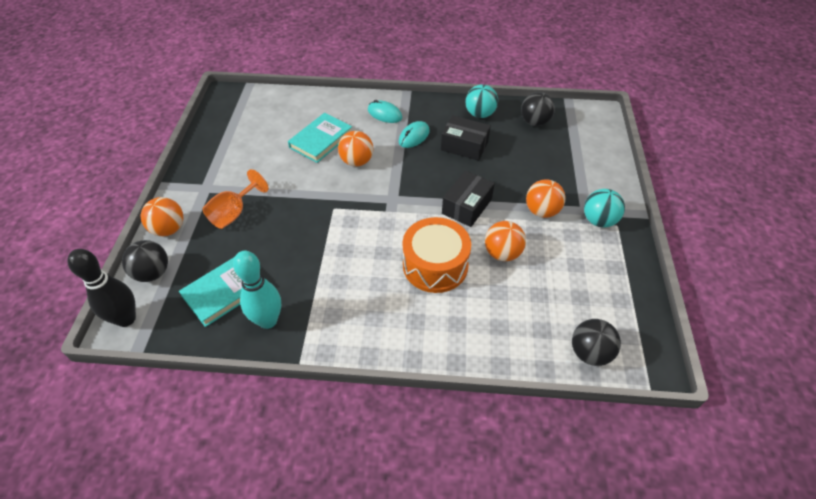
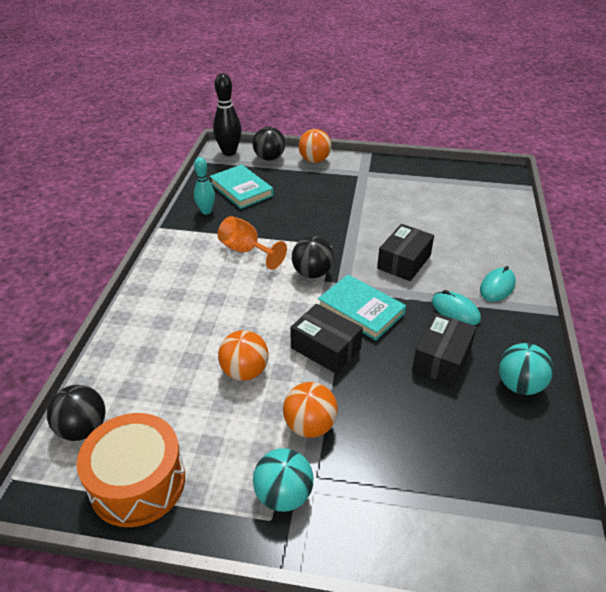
camera: 95 degrees right, 10 degrees down
orange goblet [203,169,269,229] -> orange goblet moved to [217,216,287,270]
turquoise bowling pin [233,251,281,329] -> turquoise bowling pin [194,157,215,214], size x0.66
turquoise book [288,113,352,163] -> turquoise book moved to [318,275,406,340]
orange ball [338,131,373,167] -> black box [377,224,434,281]
orange drum [403,217,471,293] -> orange drum moved to [77,413,185,527]
black ball [521,92,555,126] -> black ball moved to [292,236,334,278]

